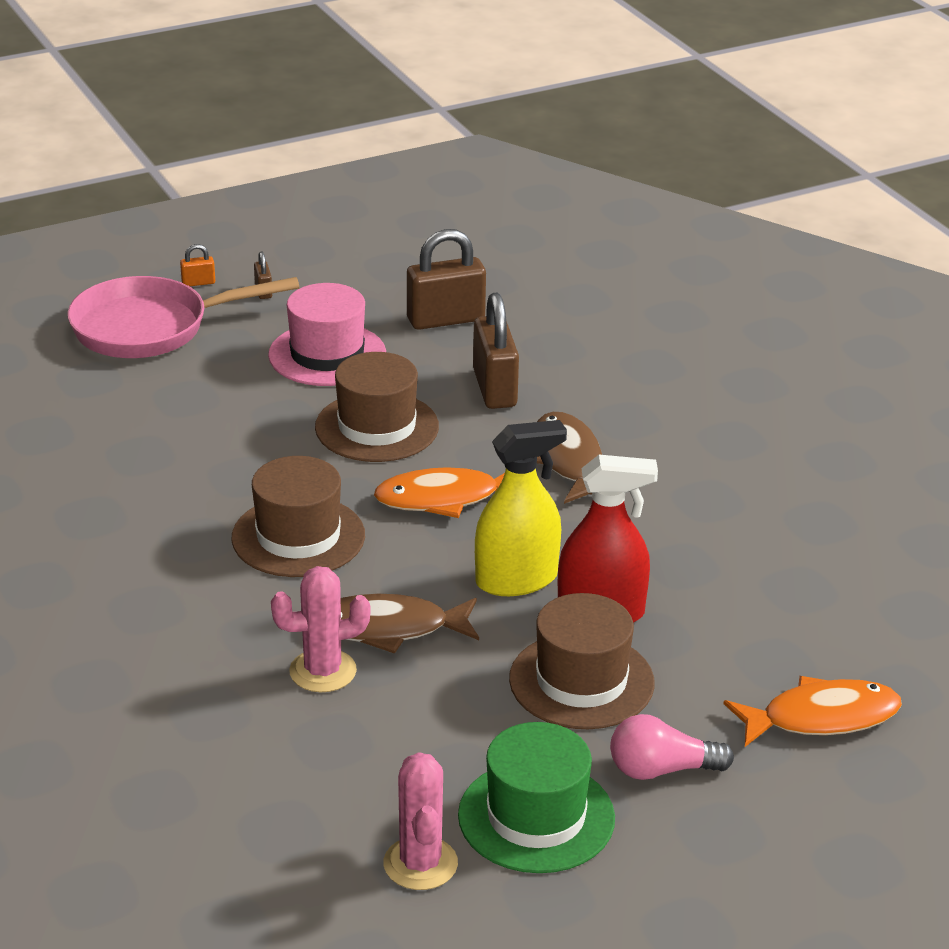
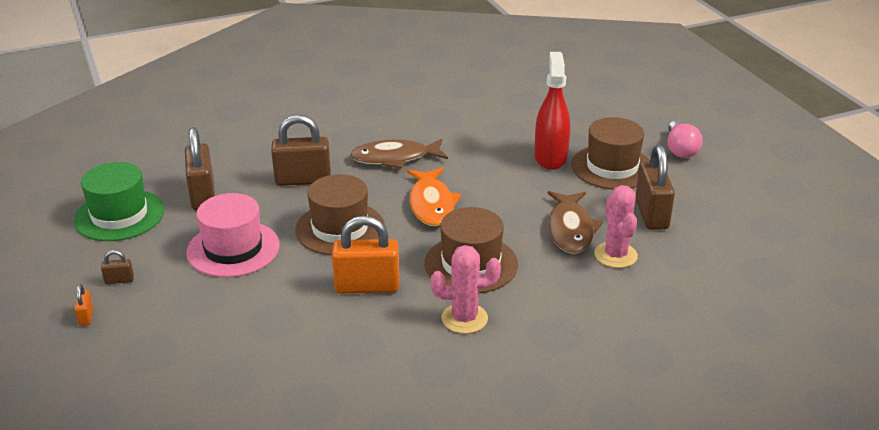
camera: 85 degrees left, 0 degrees up
pink pan [68,276,299,358] -> none
pink cactus [383,752,458,890] -> pink cactus moved to [431,245,501,334]
green hat [458,722,615,873] -> green hat moved to [74,162,164,241]
yellow spray bottle [475,420,567,596] -> none
orange fish [723,676,902,747] -> none
none -> orange padlock [332,216,399,294]
none -> brown padlock [636,145,675,230]

